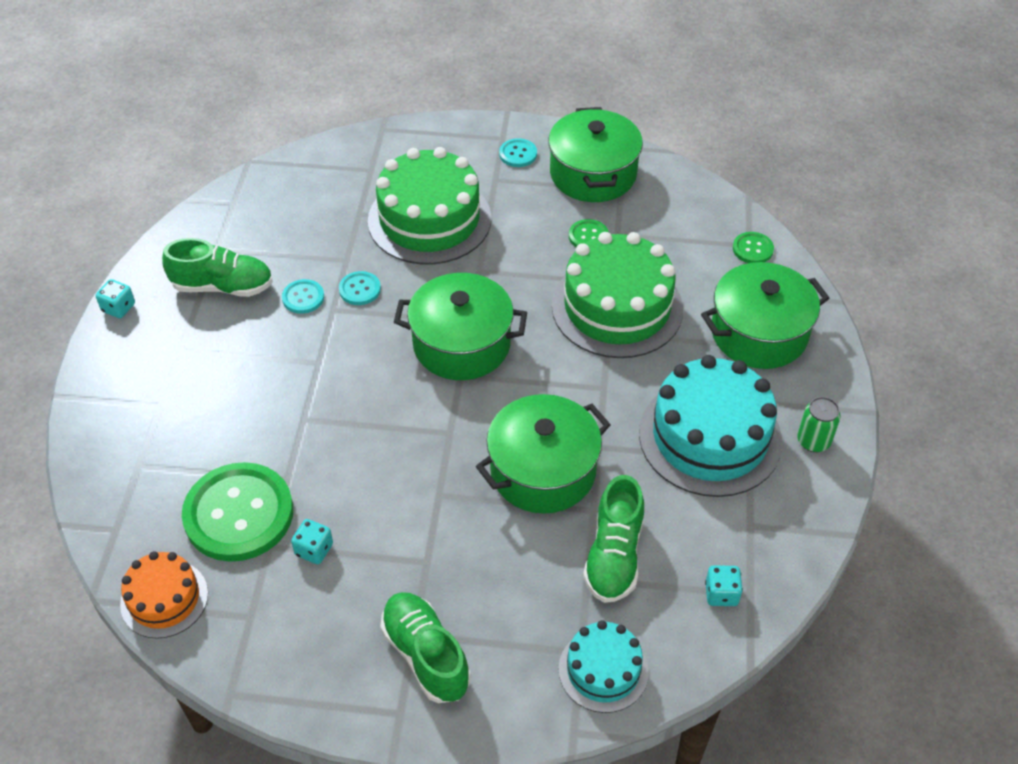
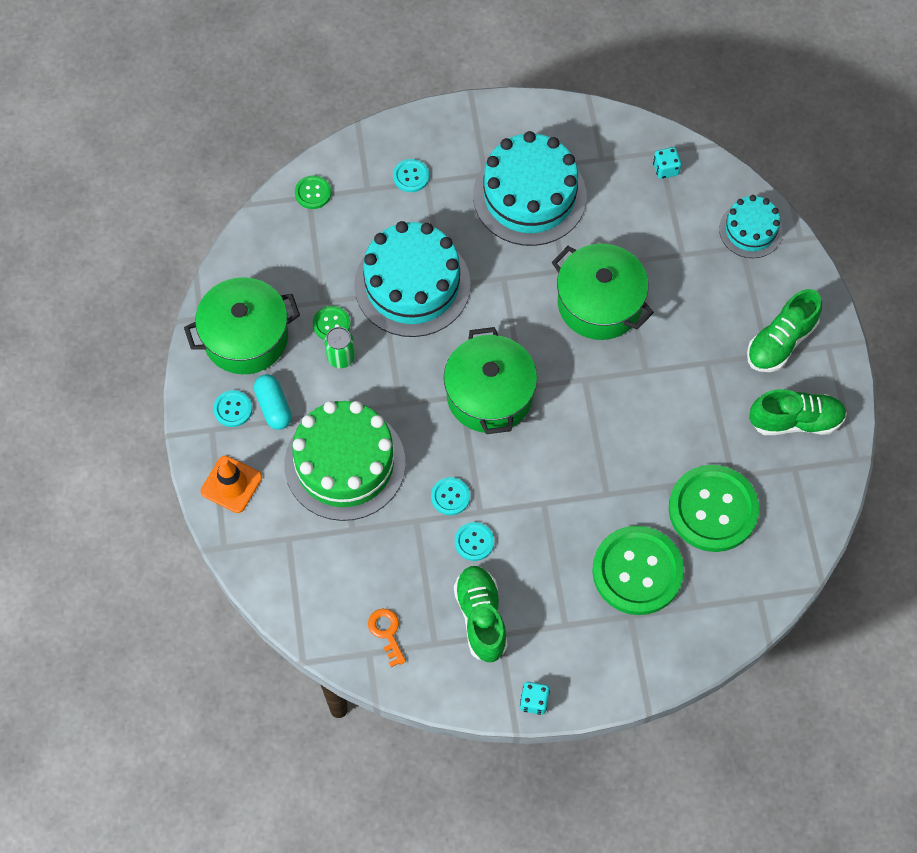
camera: 105 degrees left, 15 degrees up
orange cake [120,551,208,639] -> none
turquoise dice [291,519,333,564] -> none
green cake [552,232,683,358] -> turquoise cake [354,221,471,337]
green shoe [583,475,644,603] -> green shoe moved to [749,389,847,435]
green pot [701,262,829,369] -> turquoise button [393,159,429,192]
green can [797,397,841,452] -> green can moved to [324,327,355,368]
none -> orange traffic cone [201,456,262,513]
none -> turquoise capsule [254,374,292,430]
none -> orange key [368,609,406,667]
none -> green button [592,526,684,615]

